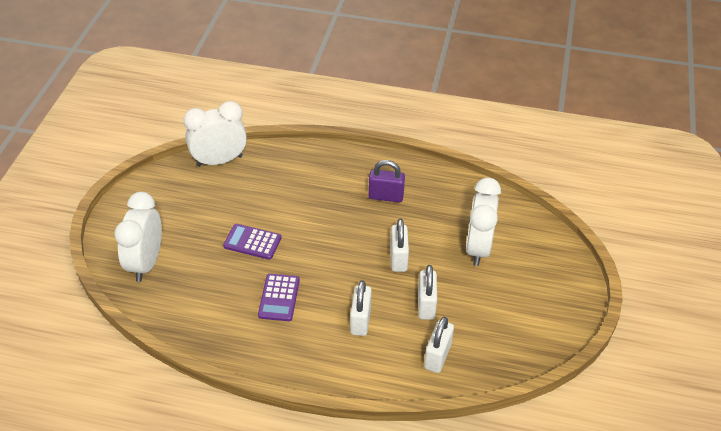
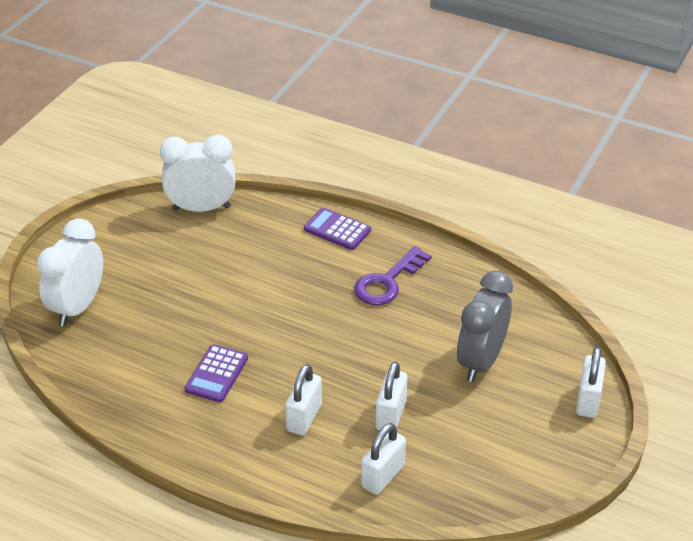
camera: 15 degrees right, 5 degrees down
purple calculator [223,224,281,260] -> purple calculator moved to [304,208,371,250]
purple padlock [368,160,405,203] -> purple key [354,246,432,305]
white padlock [390,219,409,272] -> white padlock moved to [576,347,606,418]
white clock [466,178,501,266] -> grey clock [457,271,513,382]

